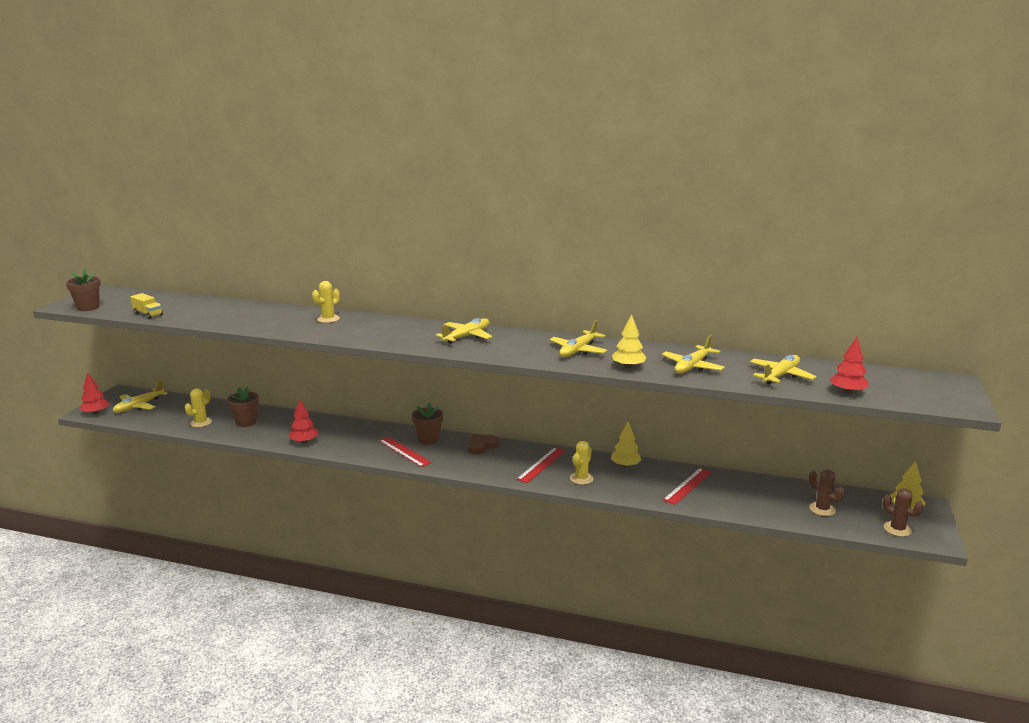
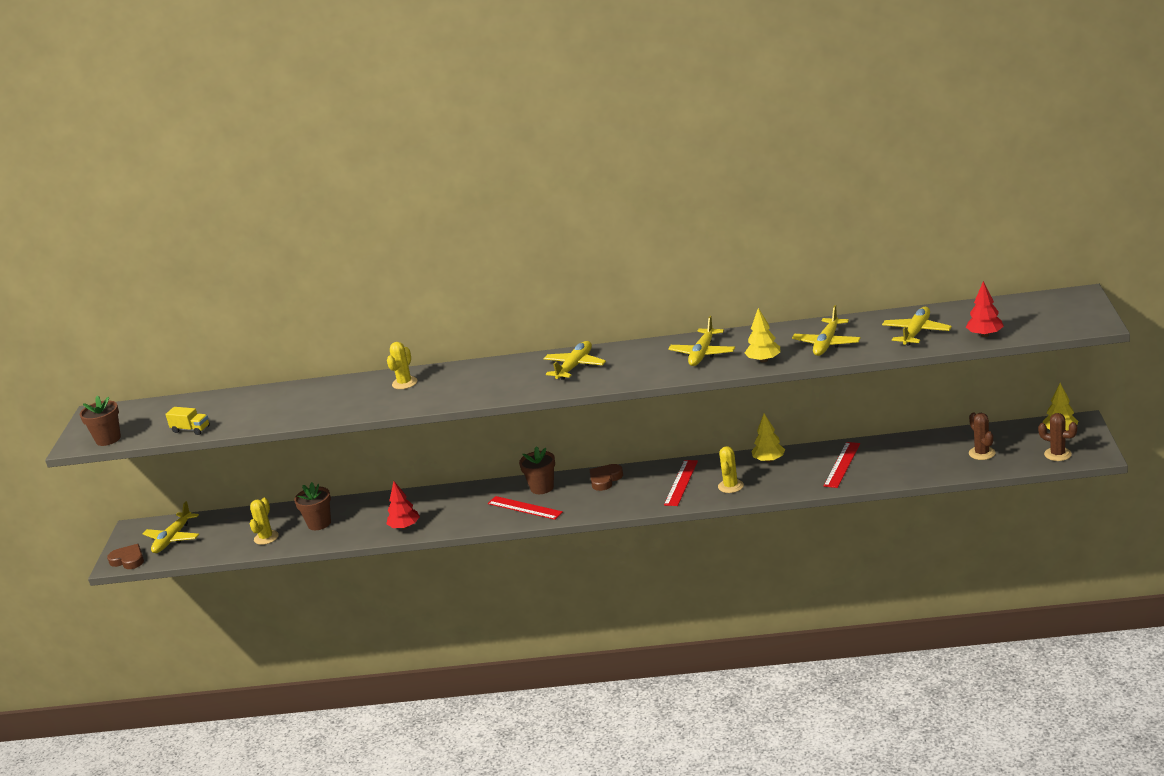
camera: 10 degrees left, 5 degrees up
red tree [80,372,109,414] -> brown heart [107,544,144,569]
brown cactus [809,470,845,516] -> brown cactus turned 45 degrees clockwise [969,412,996,460]

